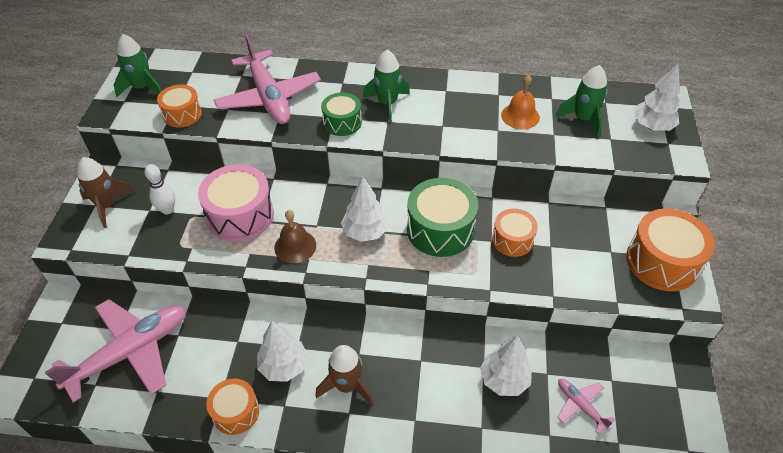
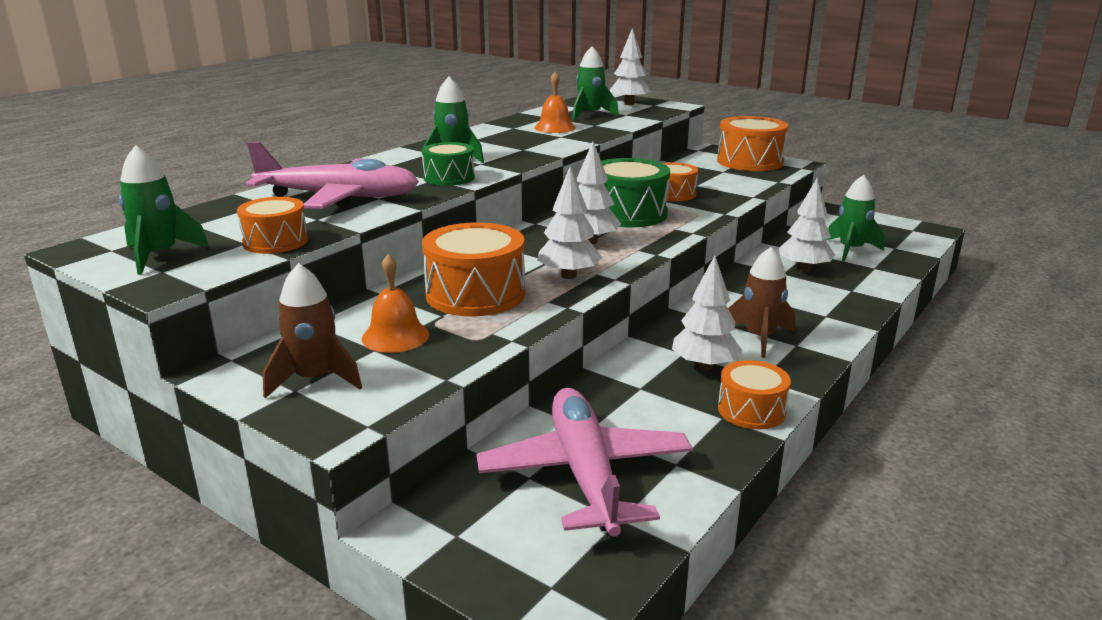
camera: 60 degrees left, 25 degrees down
white bowling pin [145,164,175,215] -> orange bell [362,254,429,353]
pink drum [198,164,274,242] -> orange drum [422,222,525,316]
brown bell [274,210,316,264] -> white tree [537,167,602,279]
pink plane [557,379,615,434] -> green rocket [826,175,885,261]

